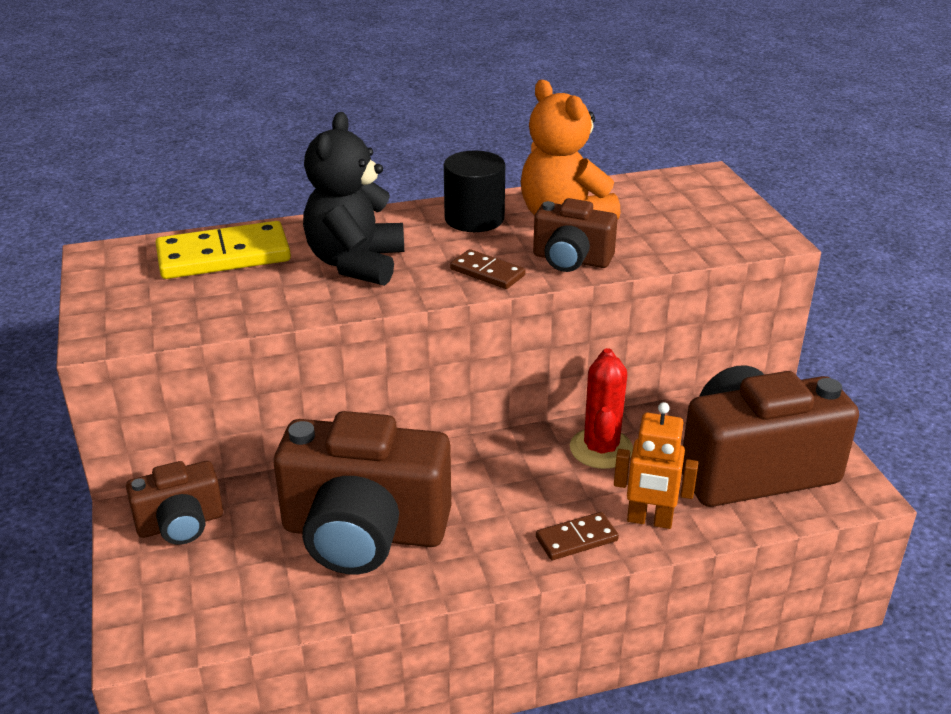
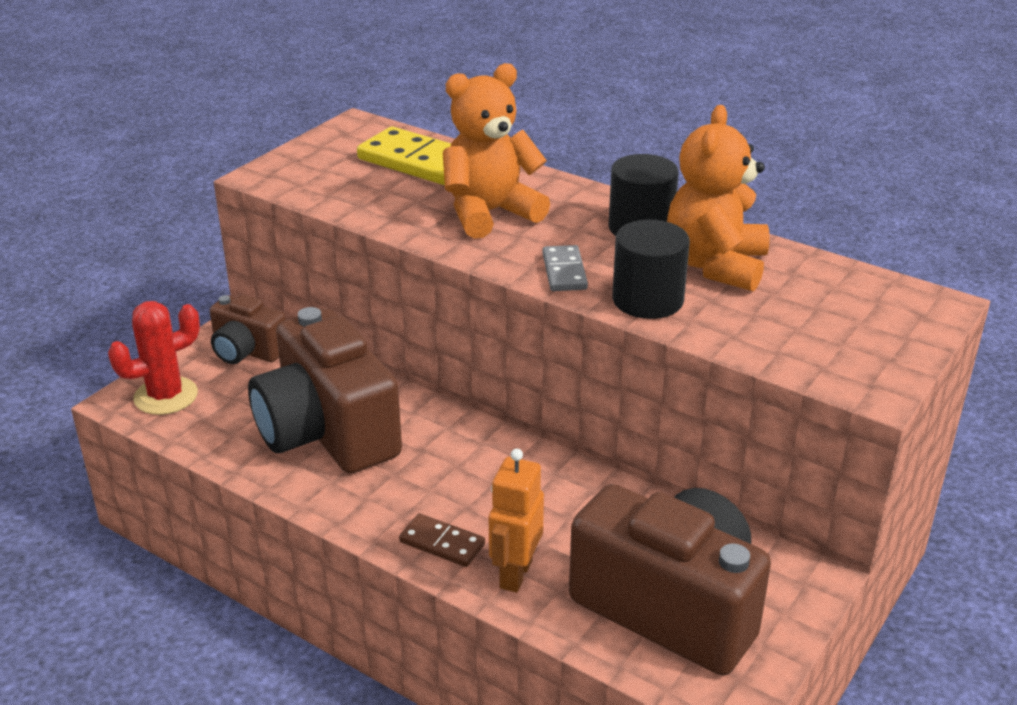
camera: 50 degrees right, 0 degrees up
black teddy bear [303,112,404,286] -> orange teddy bear [443,63,550,239]
brown domino [450,249,525,289] -> grey domino [542,245,588,291]
brown camera [533,198,618,272] -> black cylinder [612,220,690,319]
red cactus [570,348,633,469] -> red cactus moved to [108,301,200,415]
orange robot [614,402,698,529] -> orange robot turned 45 degrees clockwise [489,449,544,593]

